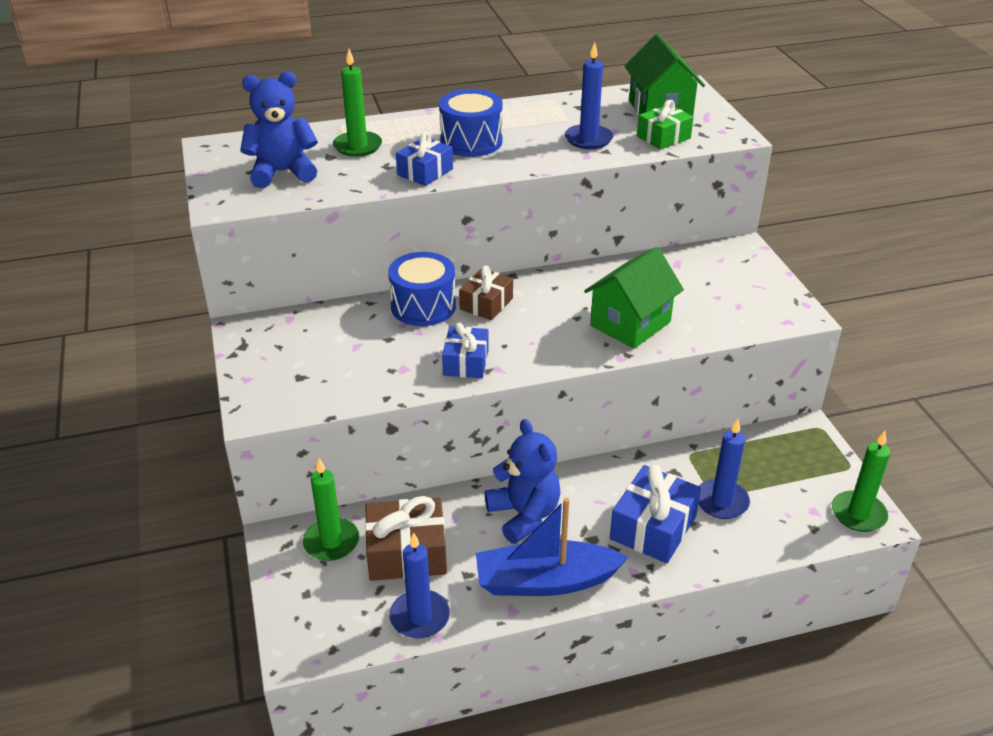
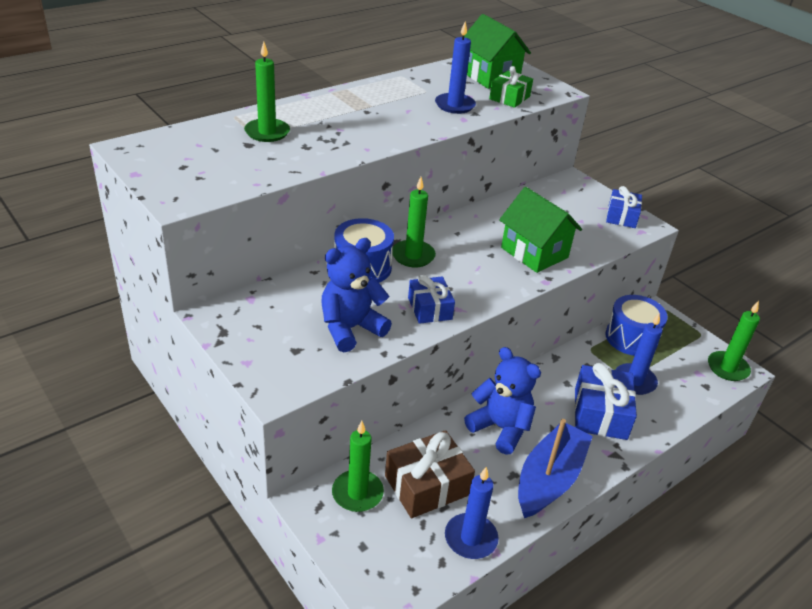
camera: 25 degrees left, 0 degrees up
blue teddy bear [240,71,318,188] -> blue teddy bear moved to [321,238,392,352]
blue gift [396,132,453,186] -> blue gift moved to [606,186,642,228]
blue drum [439,89,503,157] -> blue drum moved to [606,295,668,356]
brown gift [459,266,513,320] -> green candle [392,177,436,267]
blue boat [476,498,628,596] -> blue boat turned 150 degrees clockwise [518,419,593,518]
green house [584,247,684,349] -> green house turned 60 degrees counterclockwise [499,187,582,273]

